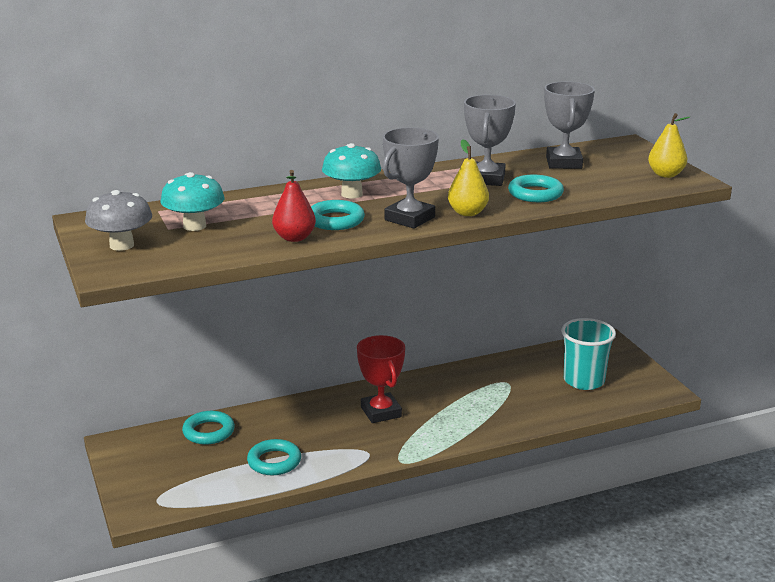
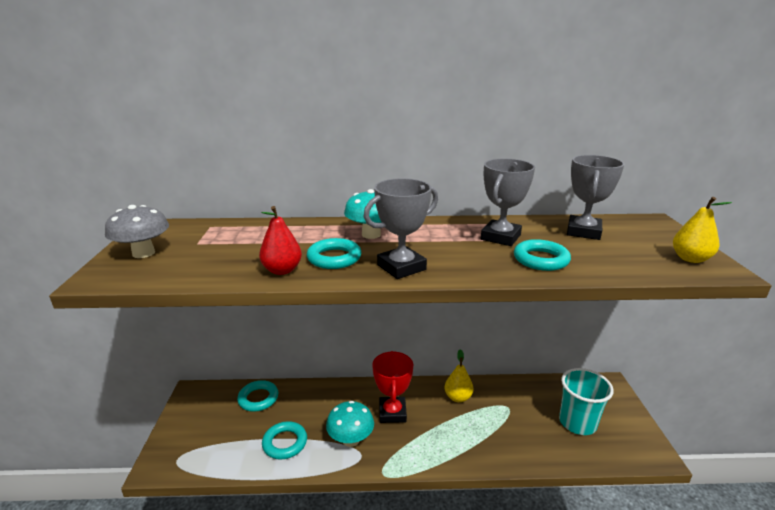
camera: 20 degrees right, 0 degrees up
turquoise mushroom [160,172,225,231] -> turquoise mushroom moved to [326,401,374,447]
yellow pear [448,139,489,216] -> yellow pear moved to [445,349,473,402]

